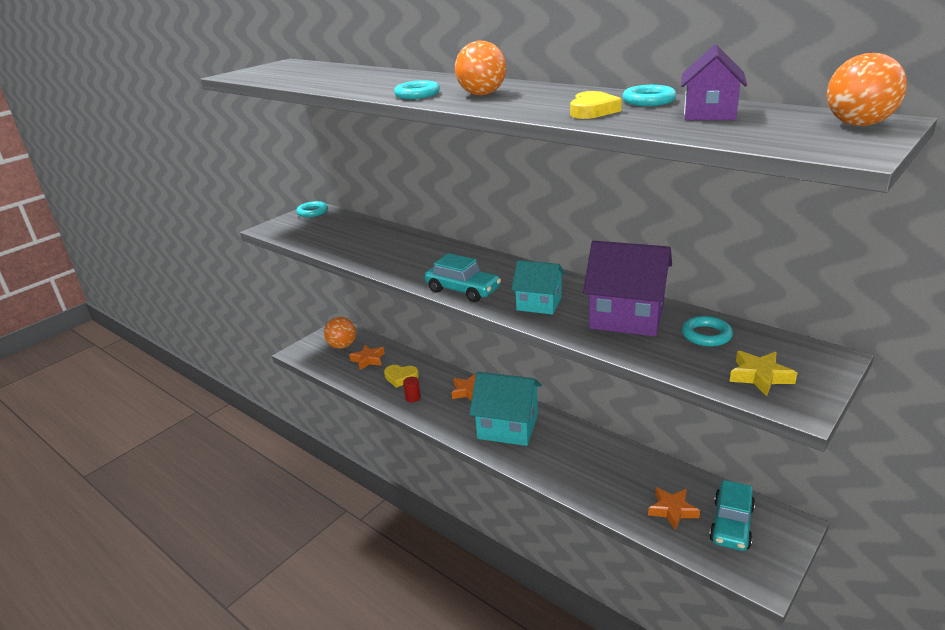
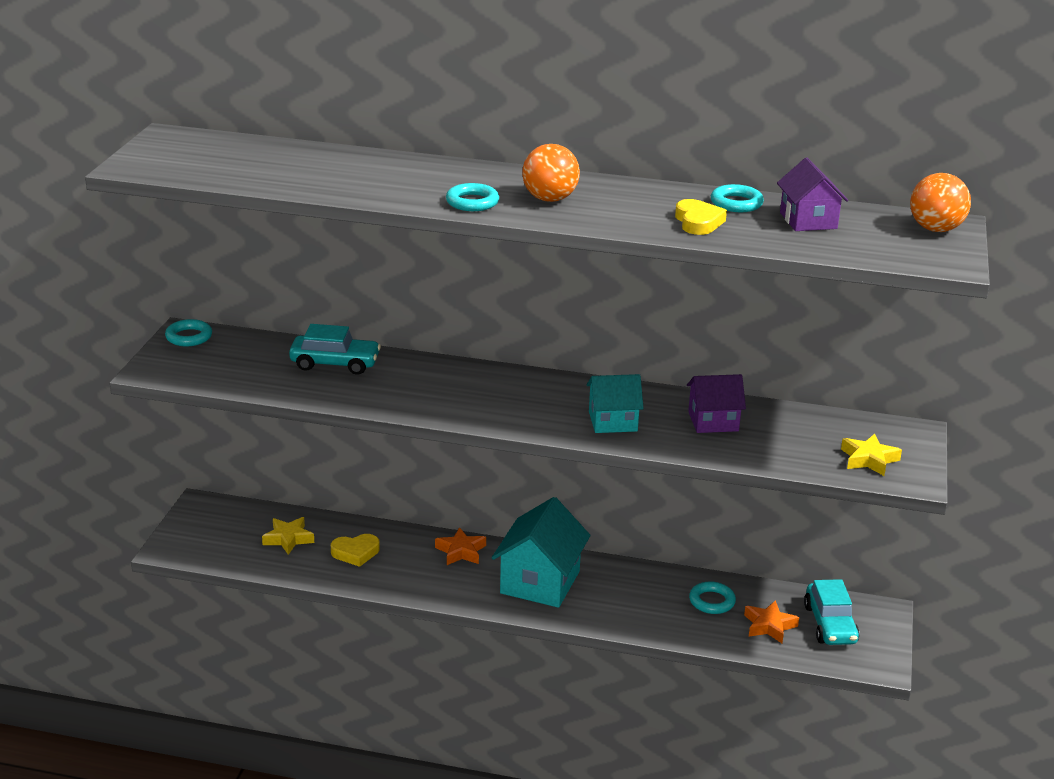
camera: 30 degrees left, 0 degrees up
orange ball [324,317,356,349] -> none
orange star [349,345,385,370] -> yellow star [262,517,314,555]
red cylinder [403,377,421,402] -> none
turquoise car [425,253,501,302] -> turquoise car moved to [289,324,381,375]
turquoise house [469,372,542,446] -> turquoise house turned 60 degrees counterclockwise [492,497,591,608]
purple house [583,241,672,337] -> purple house [687,374,746,433], size x0.61
turquoise ring [682,316,733,346] -> turquoise ring moved to [689,581,736,614]

